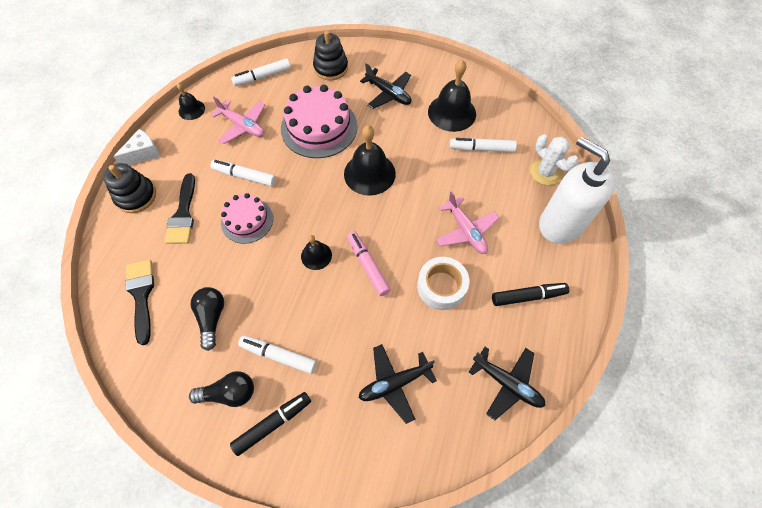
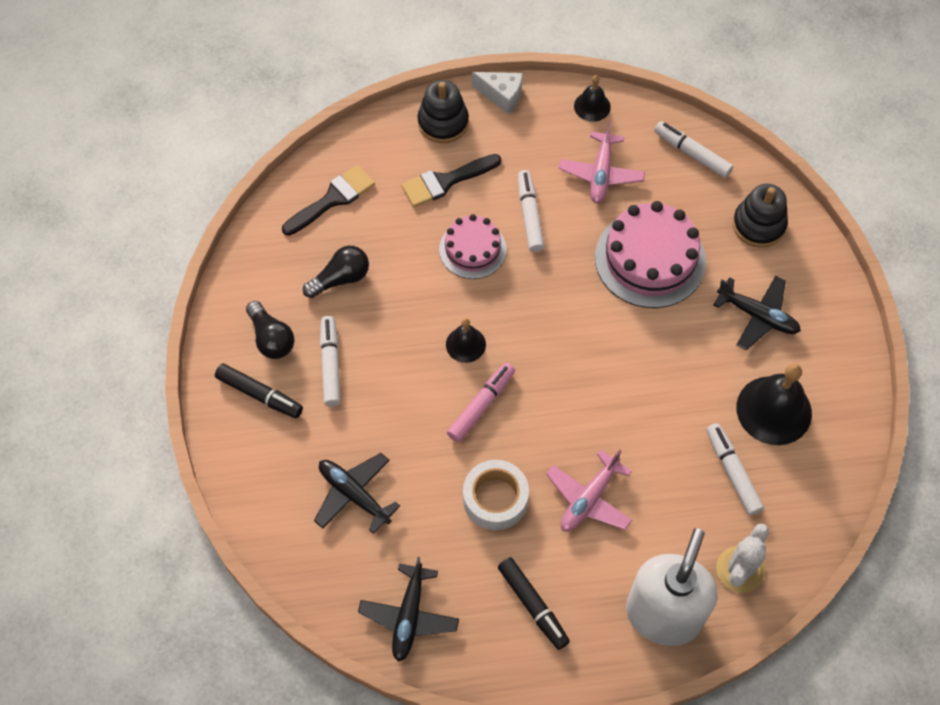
camera: 65 degrees right, 0 degrees up
black bell [344,125,396,196] -> none
black plane [360,63,412,109] -> black plane turned 75 degrees counterclockwise [713,276,801,350]

